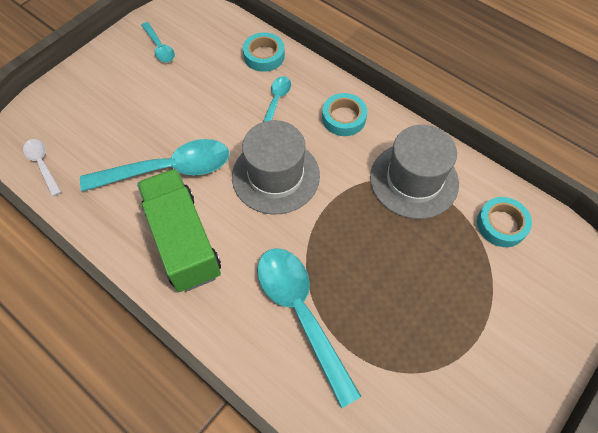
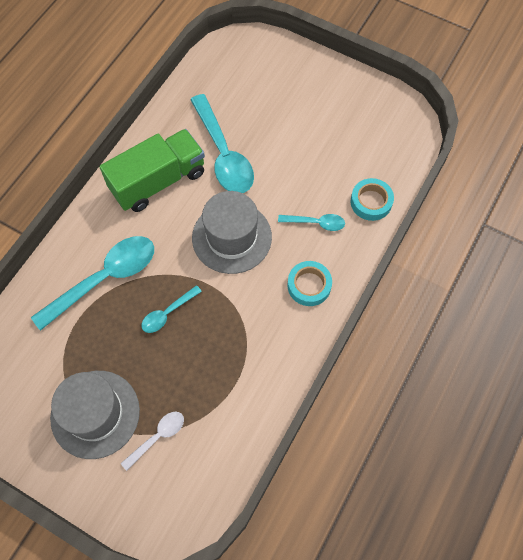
camera: 80 degrees right, 5 degrees up
white spoon [23,139,61,197] -> white spoon moved to [121,412,184,471]
turquoise spoon [141,22,175,62] -> turquoise spoon moved to [141,285,202,333]
grey hat [370,125,459,219] -> grey hat moved to [50,371,140,459]
turquoise tape [477,197,532,247] -> none

